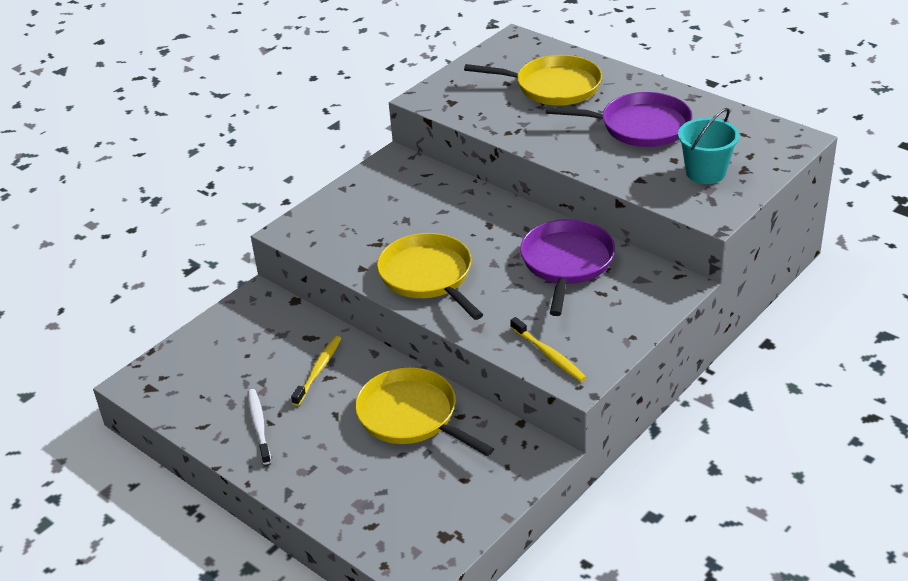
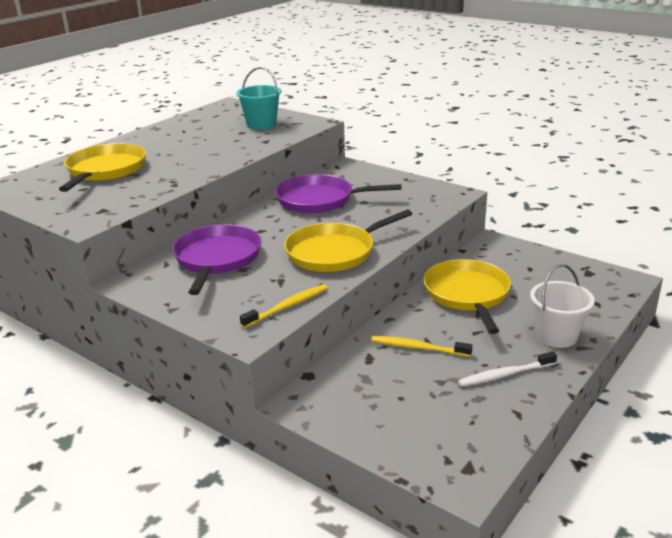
camera: 95 degrees left, 10 degrees down
yellow pan [355,367,494,456] -> yellow pan turned 135 degrees clockwise [423,259,511,334]
yellow toothbrush [510,317,586,382] -> yellow toothbrush moved to [240,284,328,328]
purple pan [546,92,693,147] -> purple pan moved to [172,224,261,295]
none -> white bucket [530,264,595,348]

